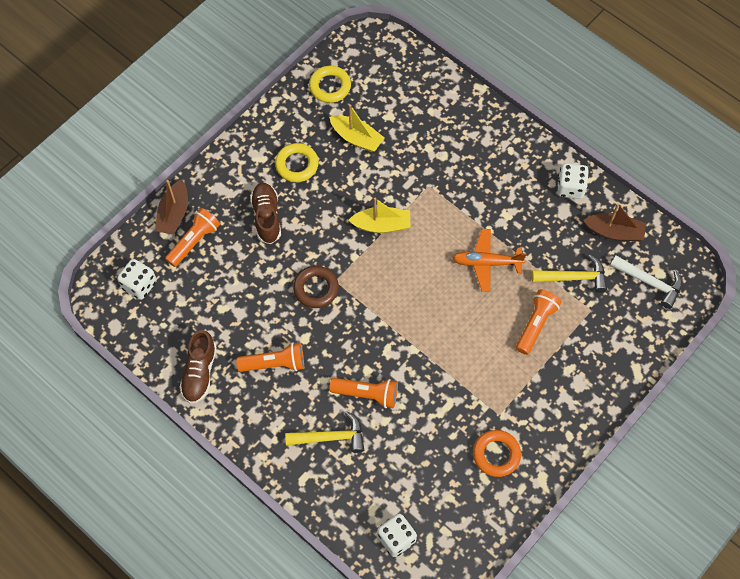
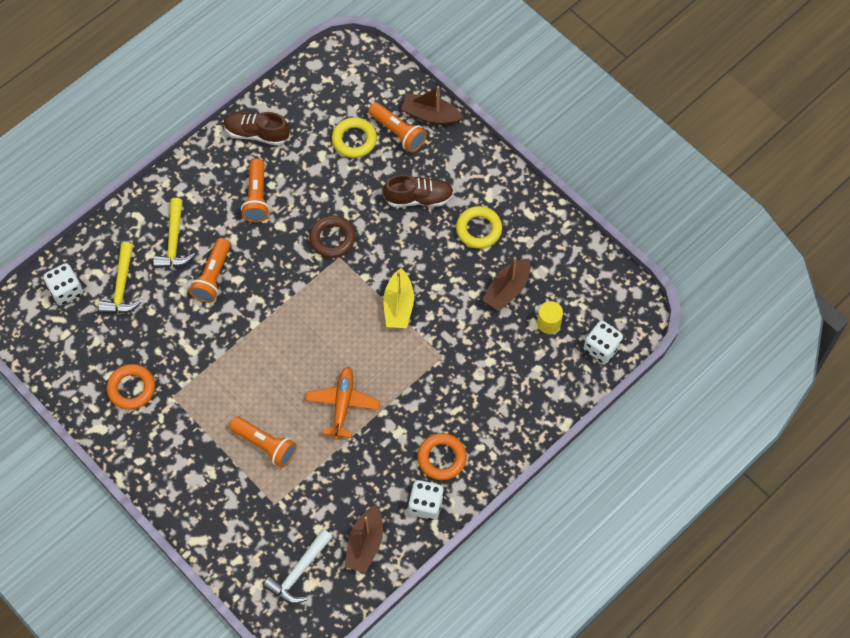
camera: 95 degrees right, 0 degrees up
white dice [117,259,157,300] -> white dice moved to [584,321,623,364]
yellow ring [309,66,351,103] -> yellow ring moved to [332,117,377,158]
yellow boat [329,104,384,152] -> brown boat [482,257,531,311]
yellow hammer [532,254,607,293] -> yellow hammer moved to [98,242,142,313]
none -> orange ring [417,433,467,480]
none -> yellow cylinder [537,301,563,334]

